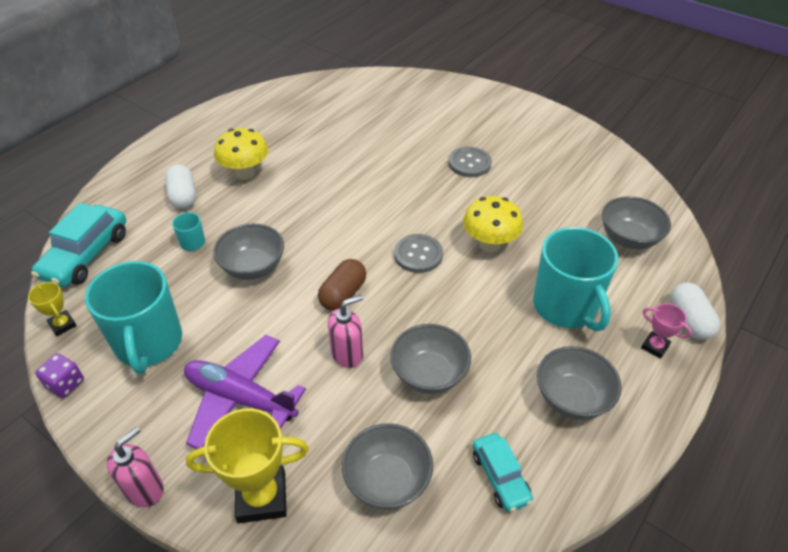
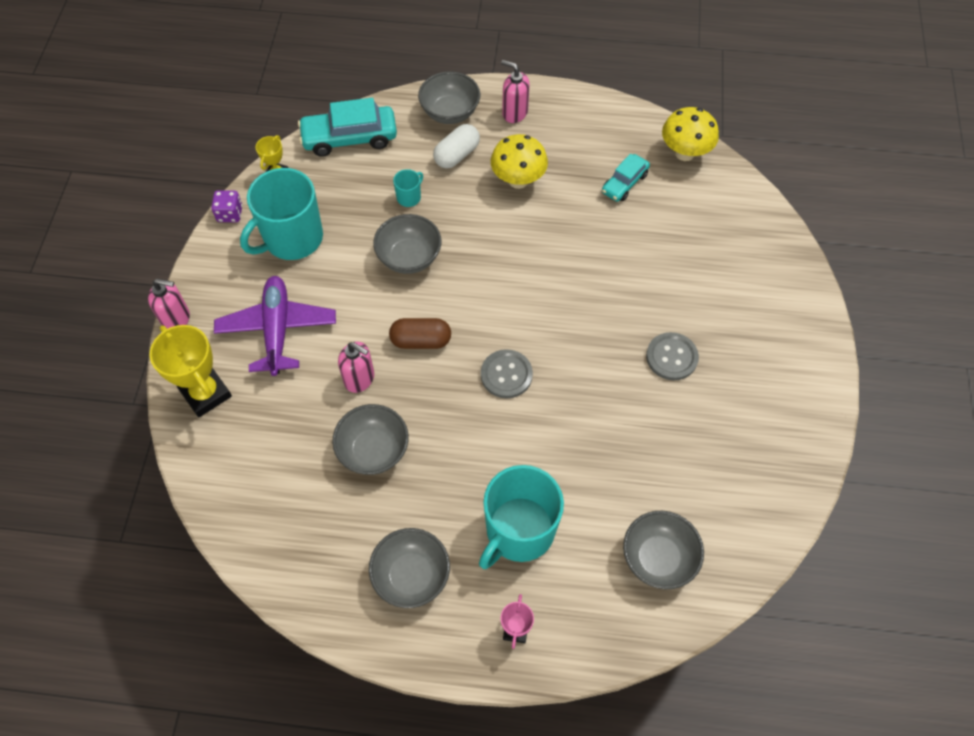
camera: 60 degrees right, 15 degrees up
grey bowl [342,423,433,510] -> grey bowl moved to [418,72,480,124]
yellow mushroom [463,196,523,252] -> yellow mushroom moved to [662,107,719,161]
turquoise car [473,433,533,512] -> turquoise car moved to [602,154,650,202]
white capsule [670,283,720,340] -> none
none -> pink soap dispenser [501,60,530,123]

